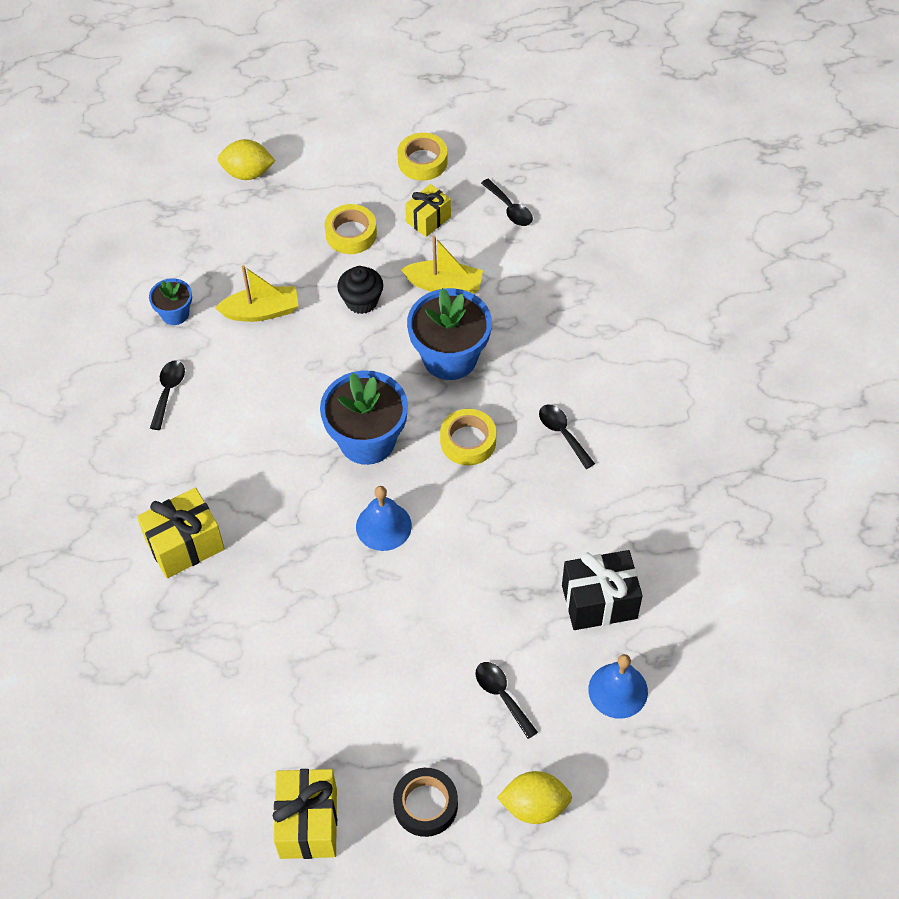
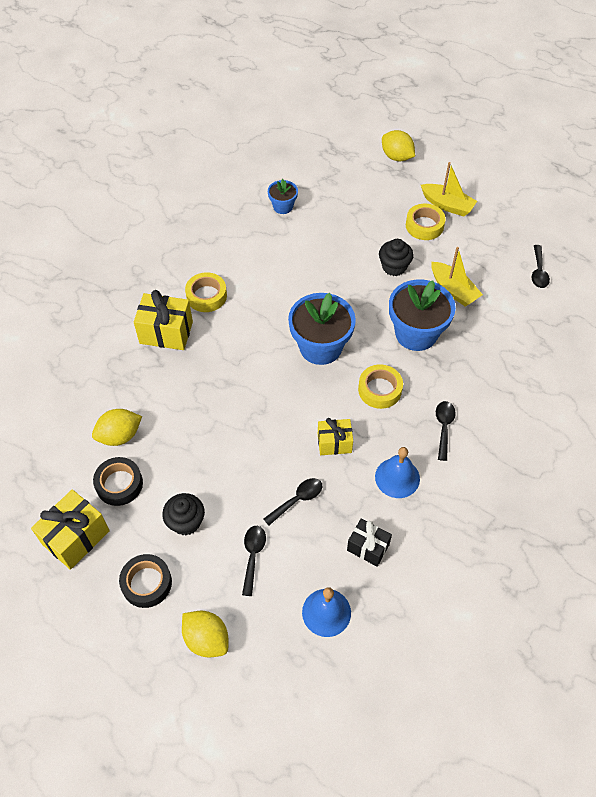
camera: 40 degrees right, 0 degrees up
black spoon [150,361,185,430] -> black spoon moved to [264,478,322,525]
yellow boat [215,265,299,322] -> yellow boat moved to [421,162,477,216]
blue bell [356,486,412,551] -> blue bell moved to [375,447,420,498]
yellow tape [397,133,448,181] -> yellow tape moved to [185,272,227,312]
yellow gift [405,184,451,237] -> yellow gift moved to [318,418,353,455]
black gift [562,550,643,630] -> black gift [347,519,392,567], size x0.64
none -> yellow lemon [92,409,142,446]
none -> black tape [93,457,143,506]
none -> black cupcake [162,493,205,536]

